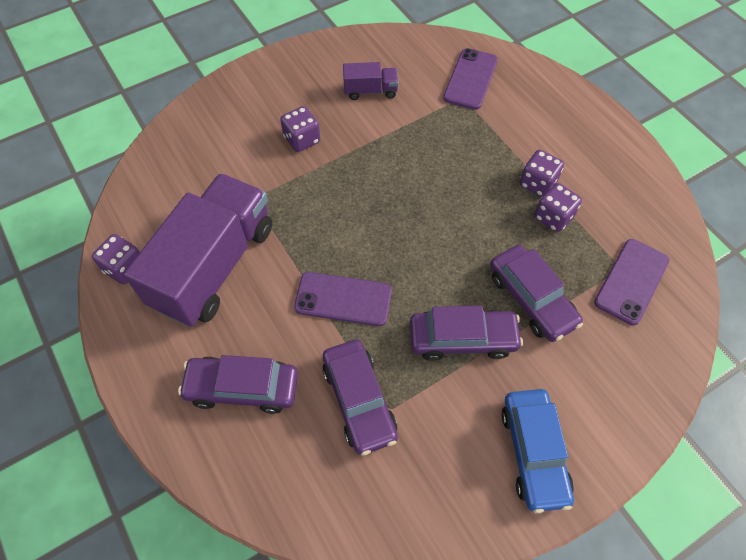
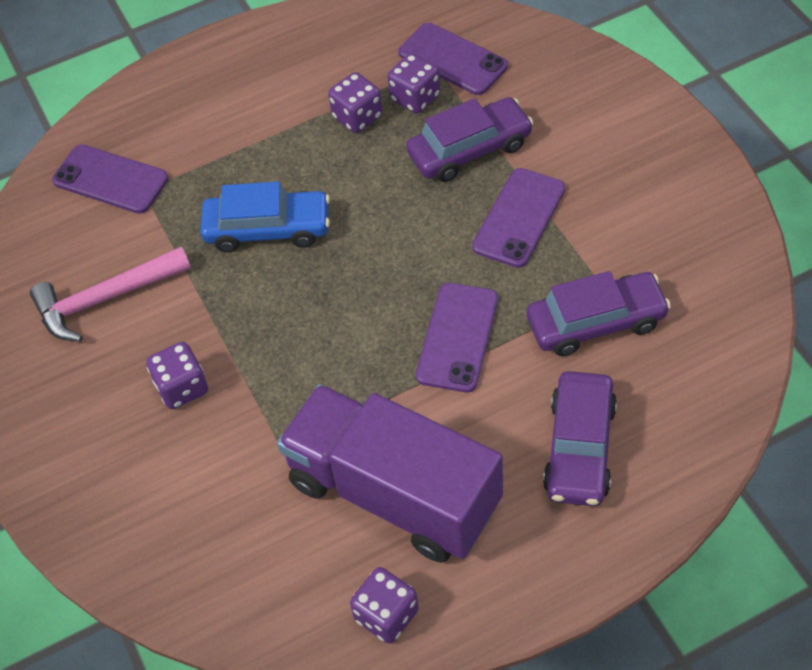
camera: 80 degrees left, 5 degrees down
purple truck [343,62,399,100] -> pink hammer [30,247,191,342]
purple car [410,306,523,361] -> purple phone [472,168,565,268]
blue car [501,389,574,513] -> blue car moved to [200,182,330,252]
purple dice [520,150,564,197] -> purple dice moved to [387,53,440,114]

